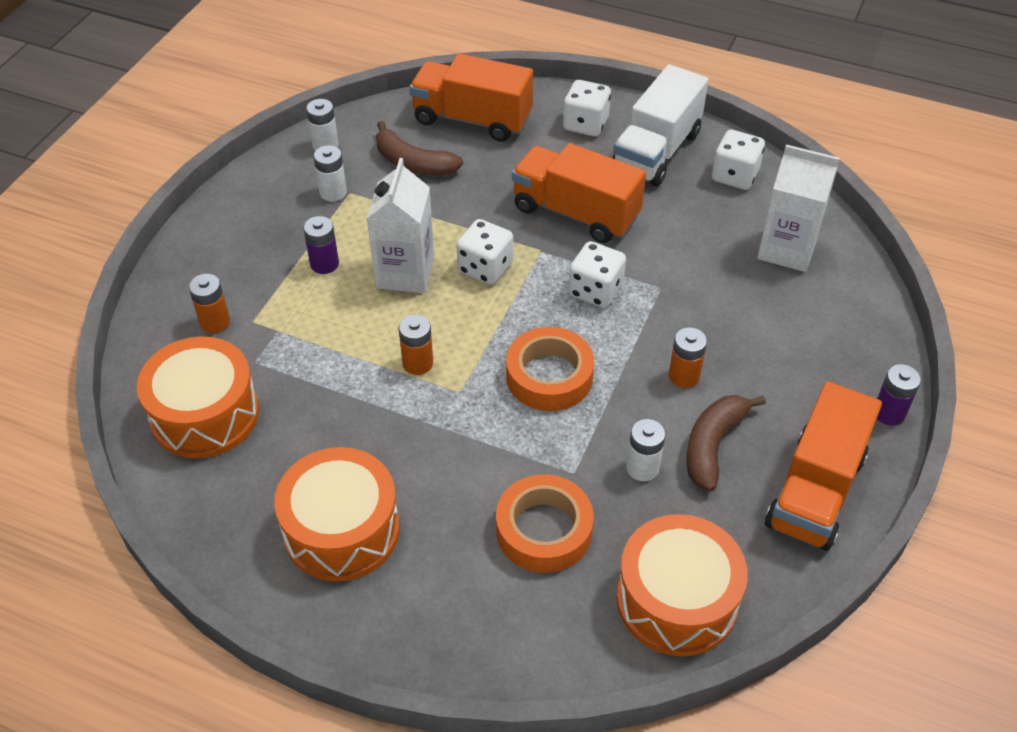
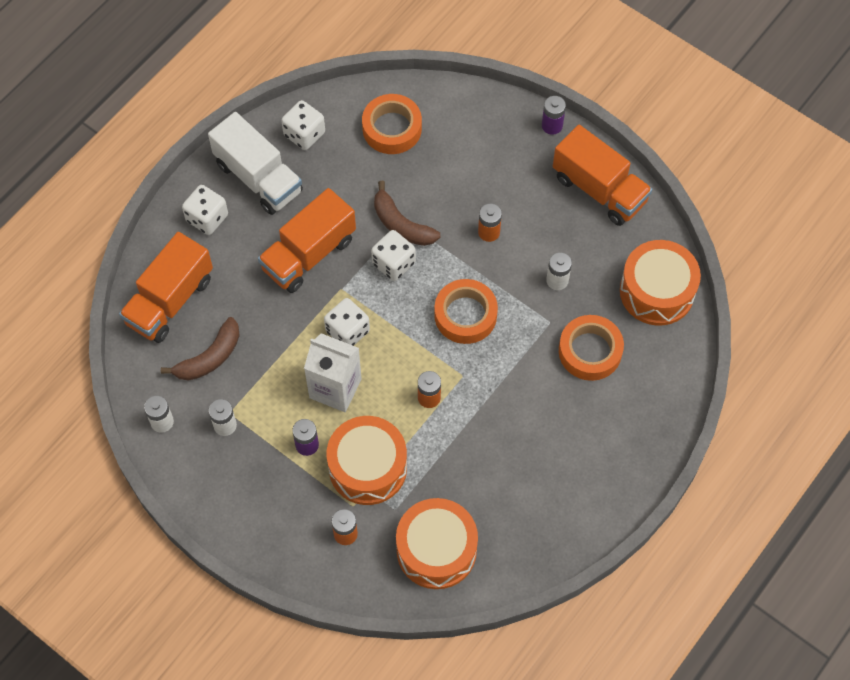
camera: 75 degrees left, 15 degrees up
orange drum [274,447,400,582] -> orange drum moved to [327,416,407,505]
brown banana [686,395,766,491] -> brown banana moved to [374,181,441,246]
white carton [757,144,839,272] -> orange tape [362,94,422,154]

